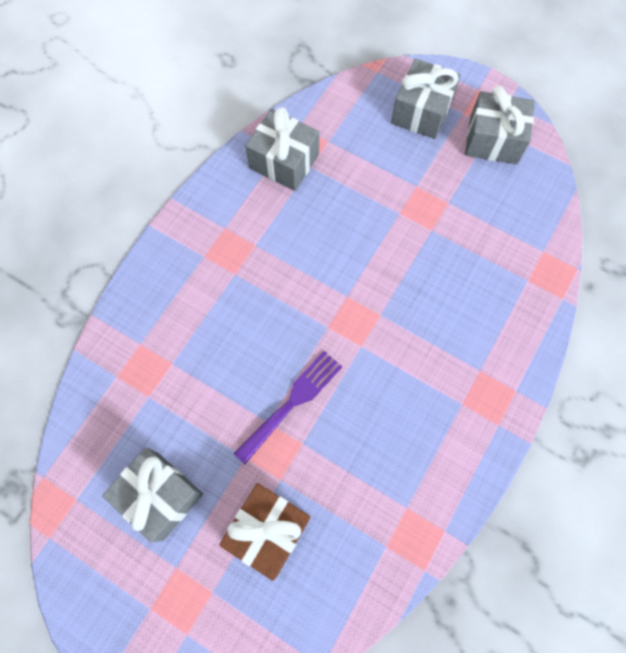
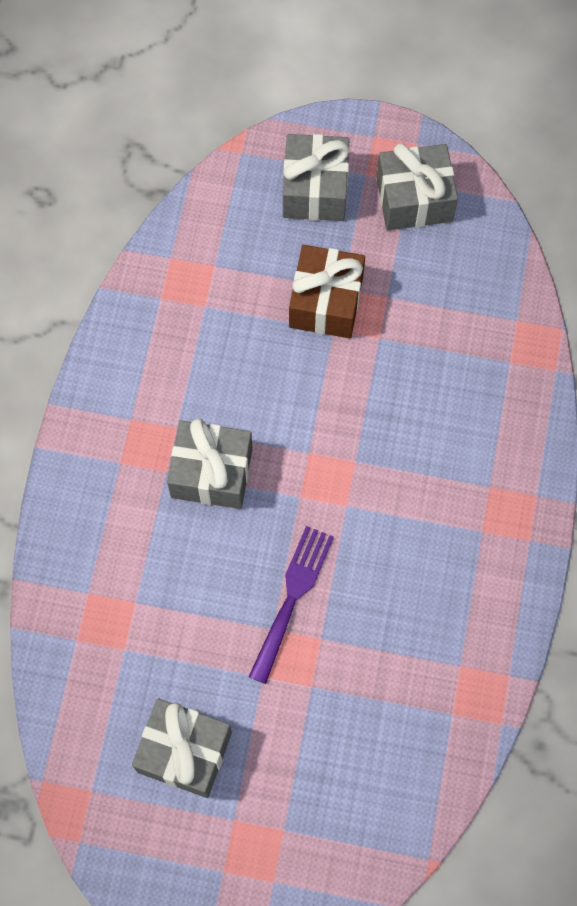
camera: 20 degrees left, 0 degrees up
brown gift [219,483,310,581] -> brown gift moved to [289,245,365,338]
grey gift [245,107,319,191] -> grey gift moved to [167,419,253,509]

